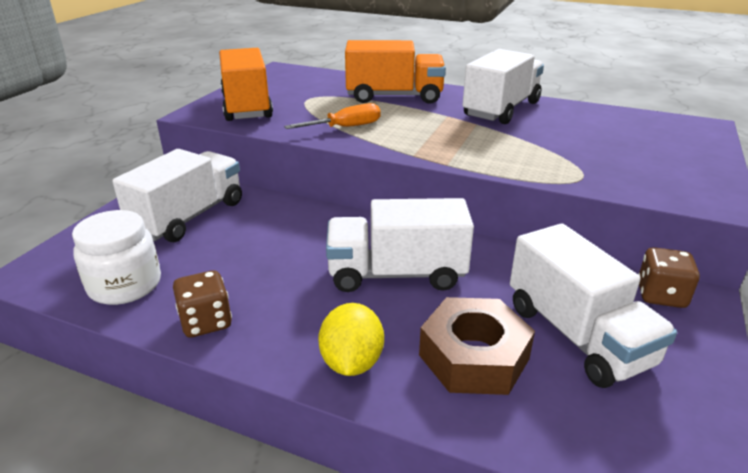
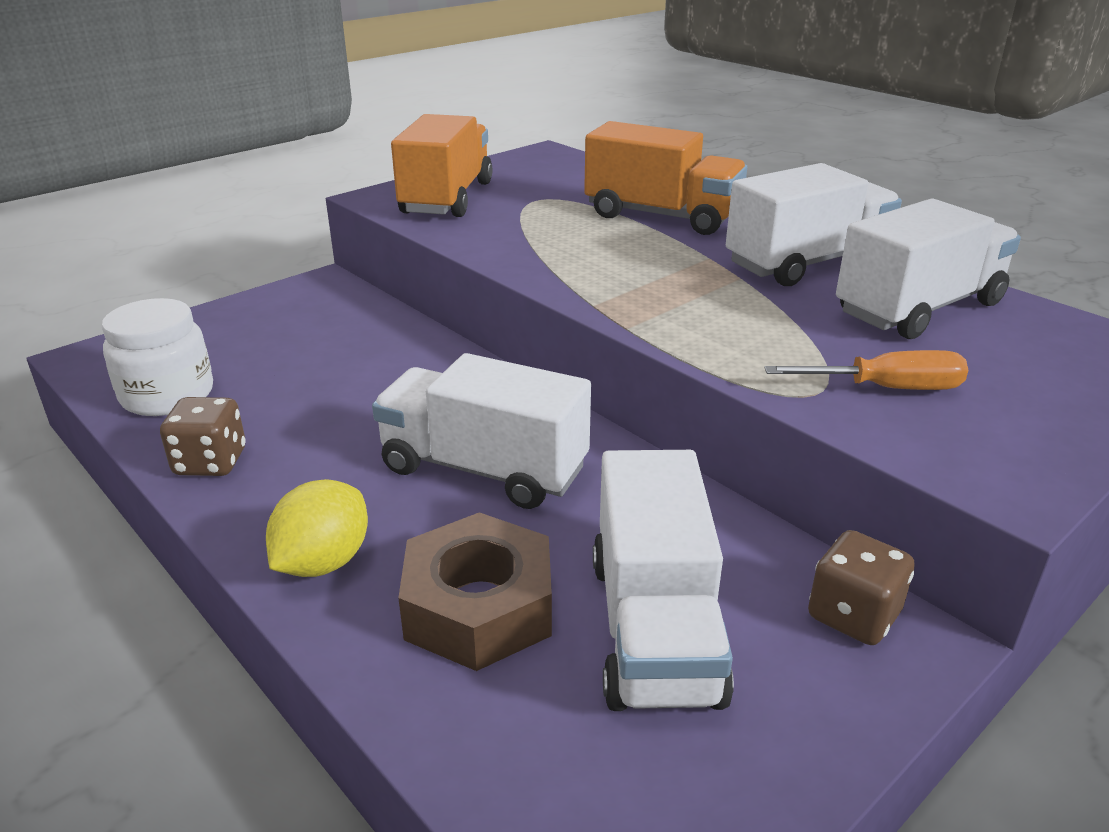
camera: 25 degrees right, 0 degrees up
white truck [112,149,242,242] -> white truck moved to [836,199,1021,339]
orange screwdriver [284,103,381,129] -> orange screwdriver moved to [764,350,968,390]

